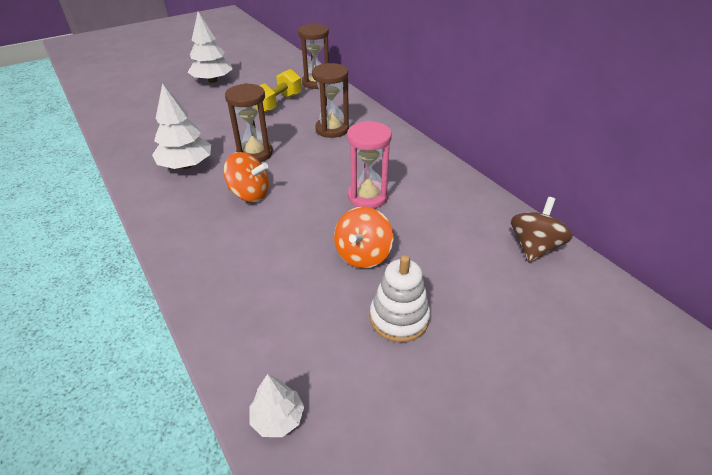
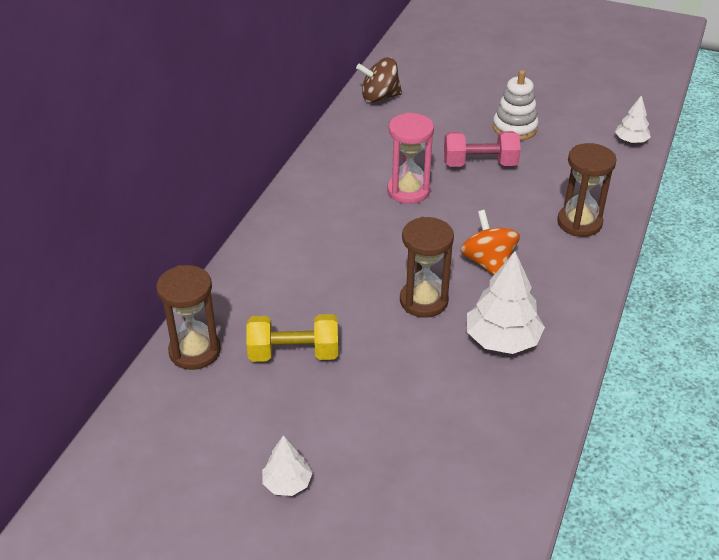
camera: 125 degrees left, 0 degrees up
white tree [188,12,233,83] -> white tree [262,435,312,496], size x0.57
brown hourglass [312,63,349,138] -> brown hourglass moved to [557,143,617,237]
orange spinning top [334,207,393,268] -> pink dumbbell [444,131,521,167]

